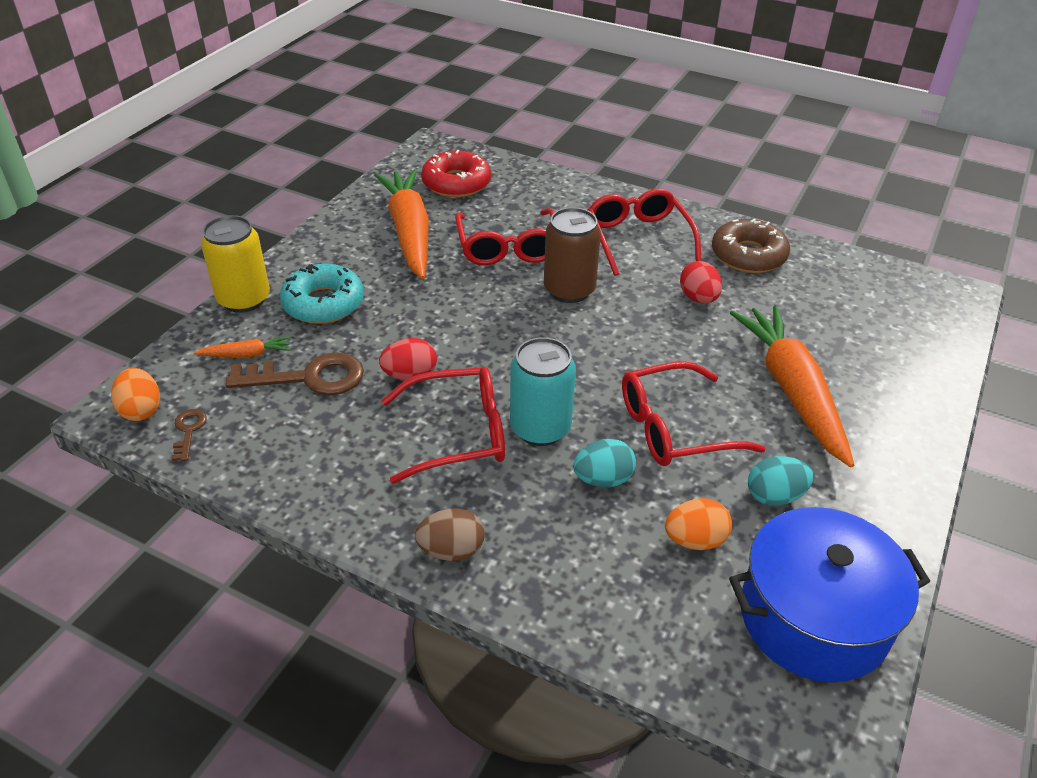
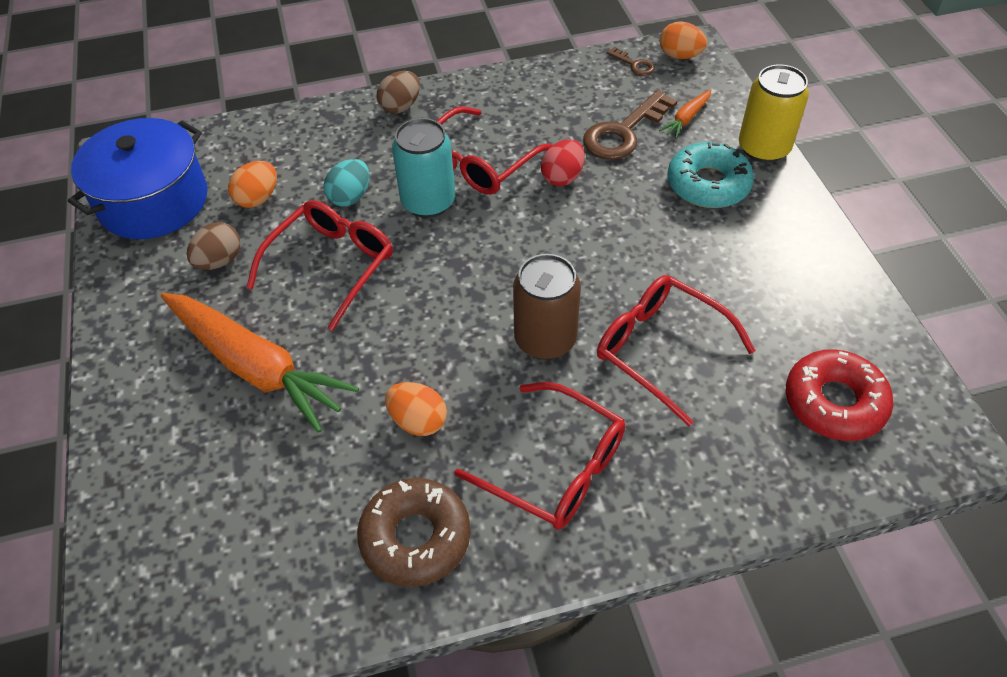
camera: 140 degrees right, 10 degrees up
orange carrot [374,169,429,279] -> none
red egg [680,261,722,304] -> orange egg [385,382,447,436]
turquoise egg [748,456,814,506] -> brown egg [187,222,241,270]

